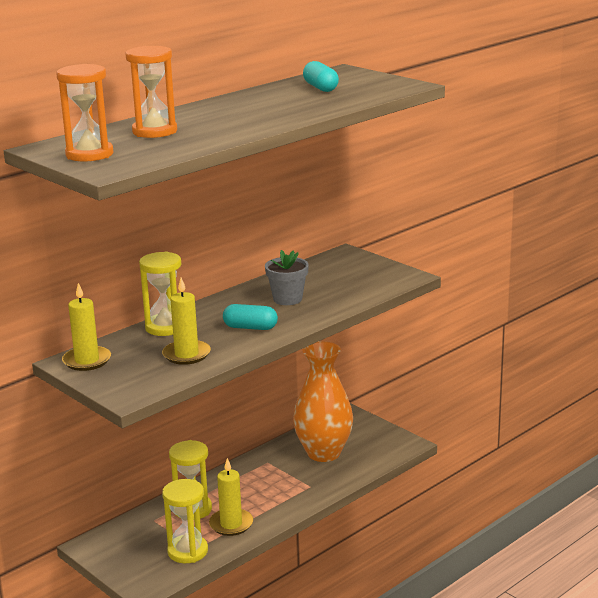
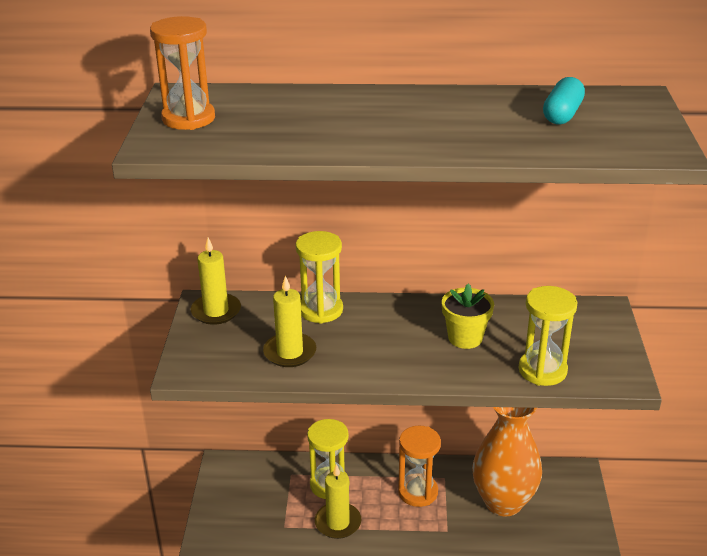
camera: 45 degrees right, 10 degrees up
orange hourglass [125,46,177,138] -> orange hourglass moved to [398,426,441,507]
yellow hourglass [162,479,208,563] -> yellow hourglass moved to [519,286,578,386]
turquoise capsule [223,304,278,330] -> none
grey flower pot [265,250,309,305] -> yellow flower pot [442,283,494,349]

